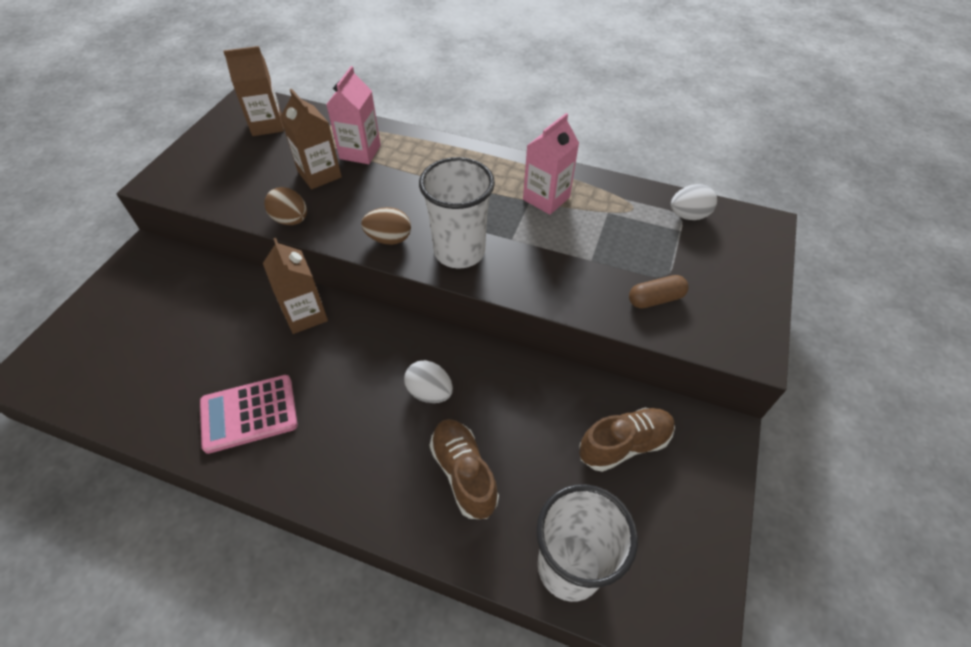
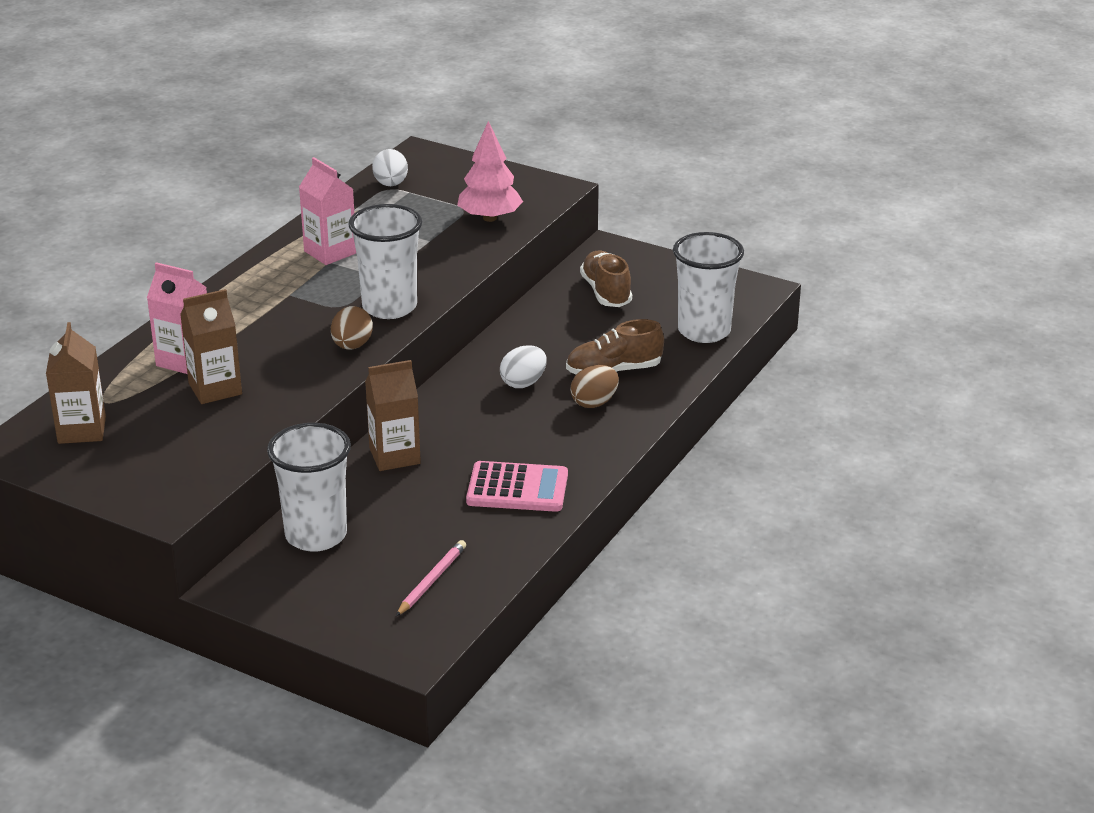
camera: 80 degrees left, 20 degrees down
pink calculator [200,375,298,454] -> pink calculator turned 75 degrees counterclockwise [466,461,568,512]
brown egg [264,187,307,225] -> brown egg moved to [570,365,619,408]
brown capsule [629,275,689,309] -> pink tree [457,121,523,222]
none -> white cup [267,423,351,552]
none -> pink pencil [396,540,466,616]

